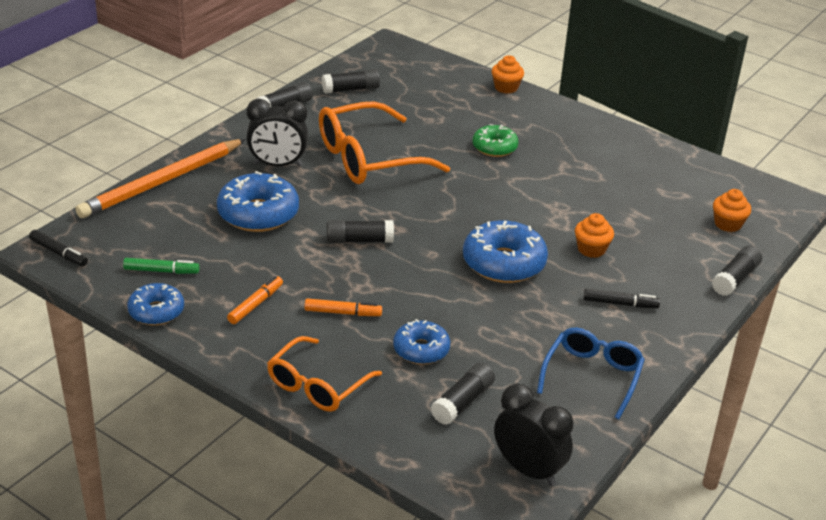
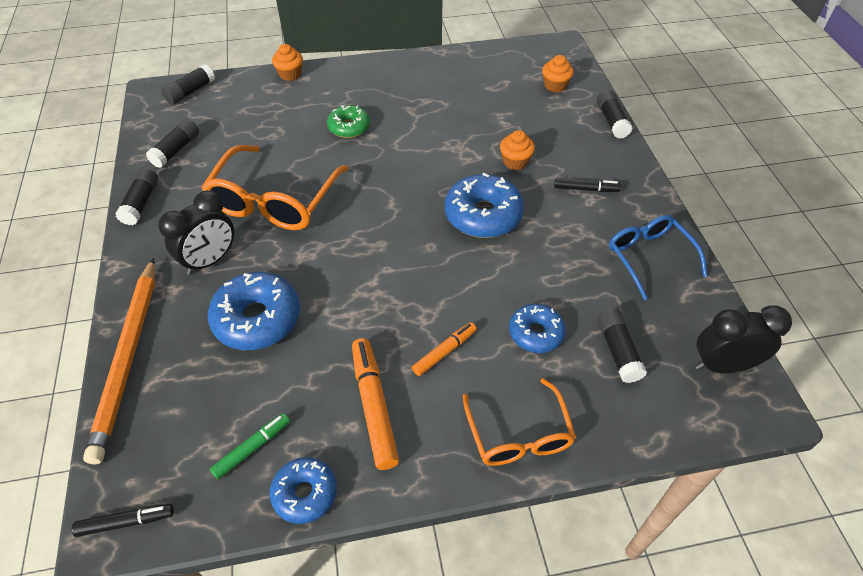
camera: 45 degrees left, 15 degrees up
orange marker [227,276,283,324] -> orange marker [352,338,399,470], size x1.67
black glue stick [327,220,394,243] -> black glue stick moved to [161,64,215,105]
black marker [583,288,660,308] -> black marker turned 45 degrees clockwise [554,178,621,192]

